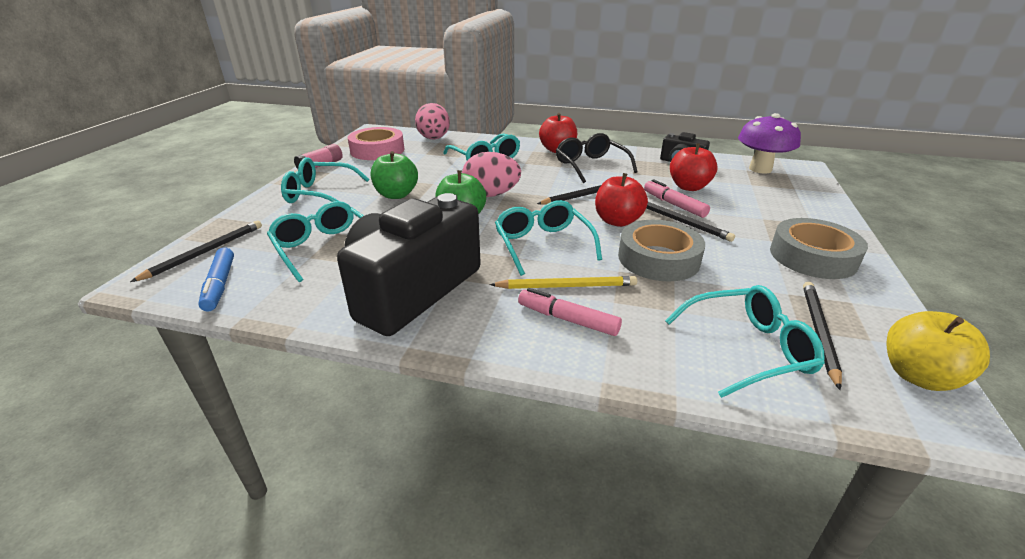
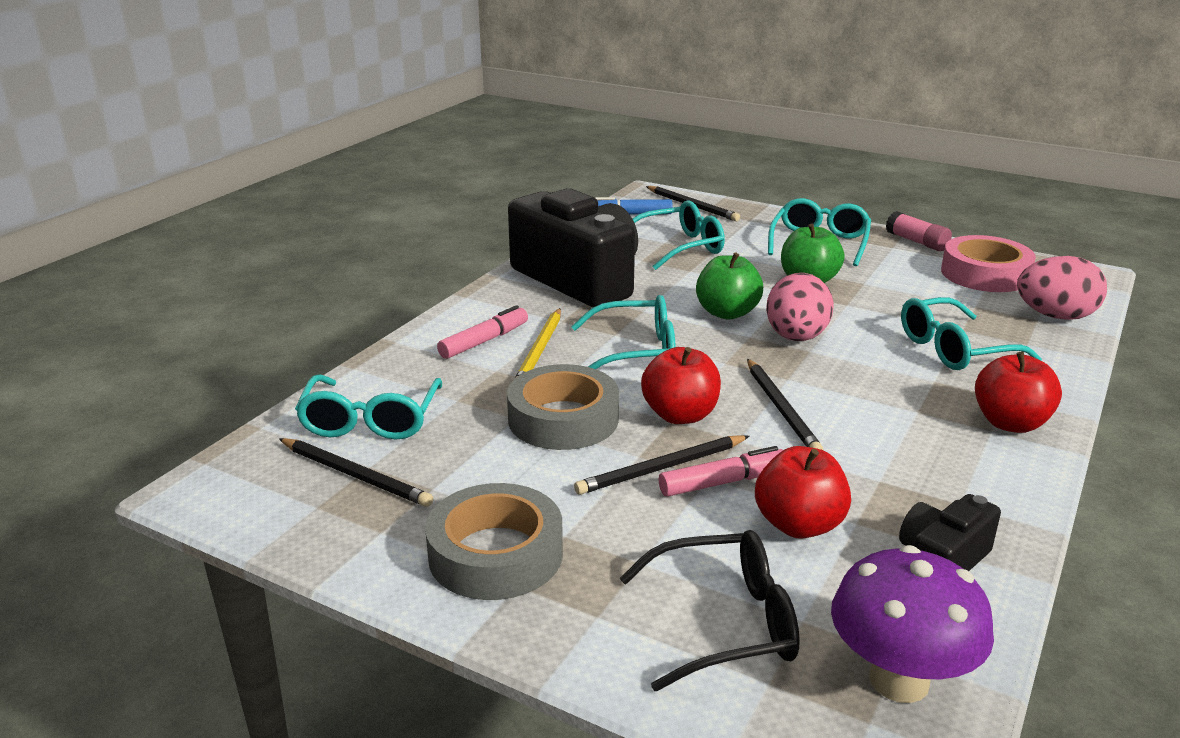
camera: 105 degrees right, 5 degrees down
black glasses [556,133,638,183] -> black glasses moved to [620,530,800,691]
yellow apple [886,311,990,391] -> none

